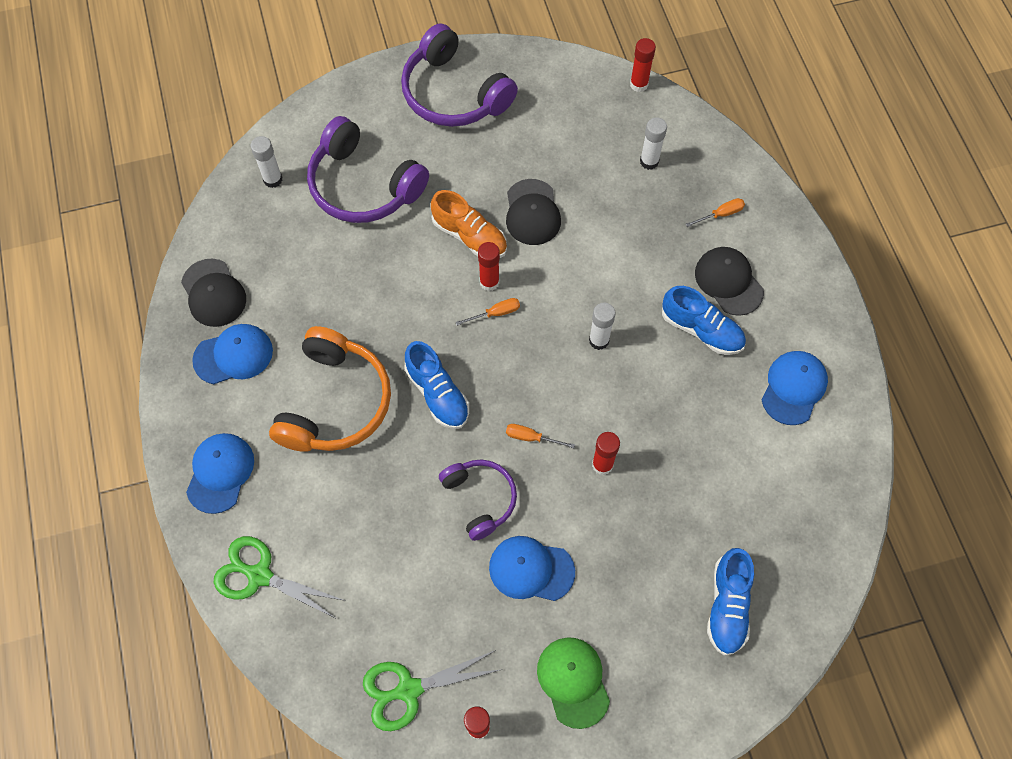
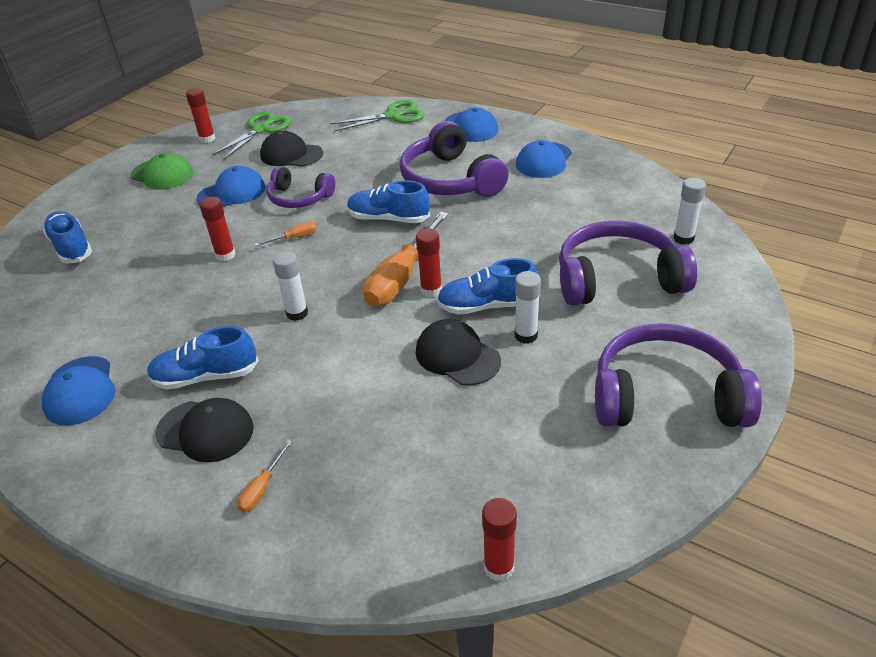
camera: 140 degrees right, 25 degrees down
black cap [181,259,246,327] -> black cap moved to [260,131,323,167]
orange headphones [269,326,391,452] -> purple headphones [400,121,508,197]
orange shoe [431,190,507,258] -> blue shoe [437,258,538,315]
orange screwdriver [456,298,520,326] -> orange screwdriver [363,212,449,307], size x2.27
white glue stick [640,118,667,170] -> white glue stick moved to [515,271,541,344]

